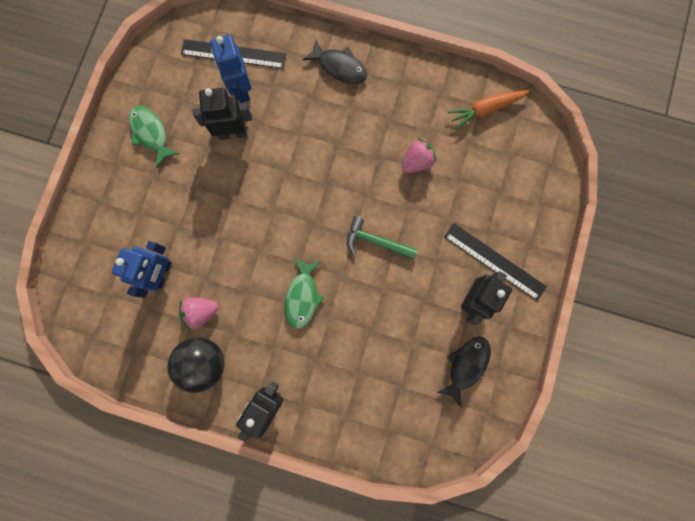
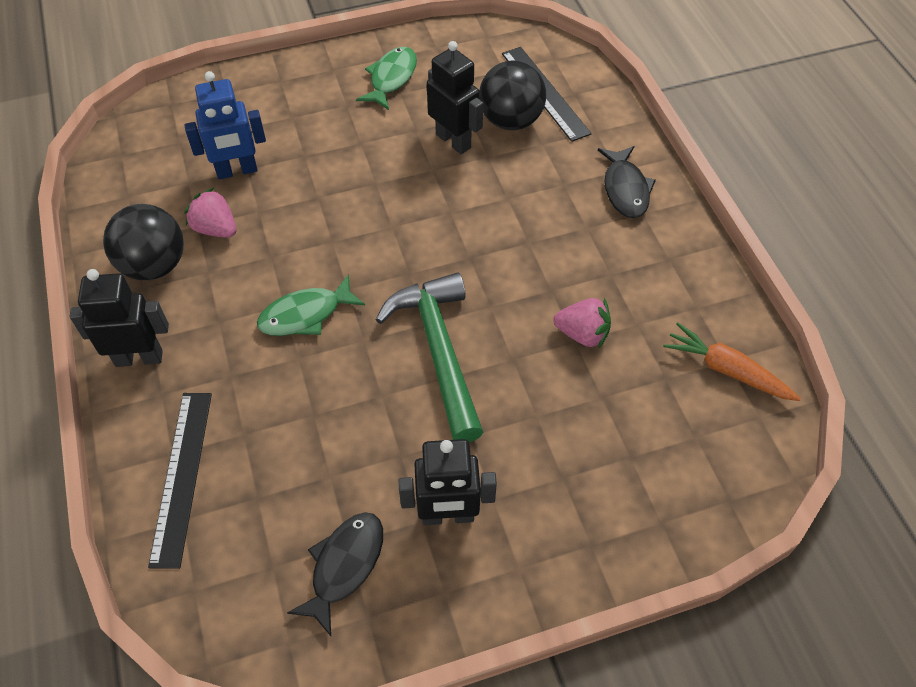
camera: 55 degrees right, 25 degrees down
blue robot [210,35,251,103] -> black ball [479,60,546,130]
green hammer [347,216,418,259] -> green hammer [375,272,483,442], size x1.65
black fish [436,336,491,408] -> black fish turned 60 degrees counterclockwise [287,512,383,636]
black ruler [444,223,547,301] -> black ruler moved to [148,393,212,569]

